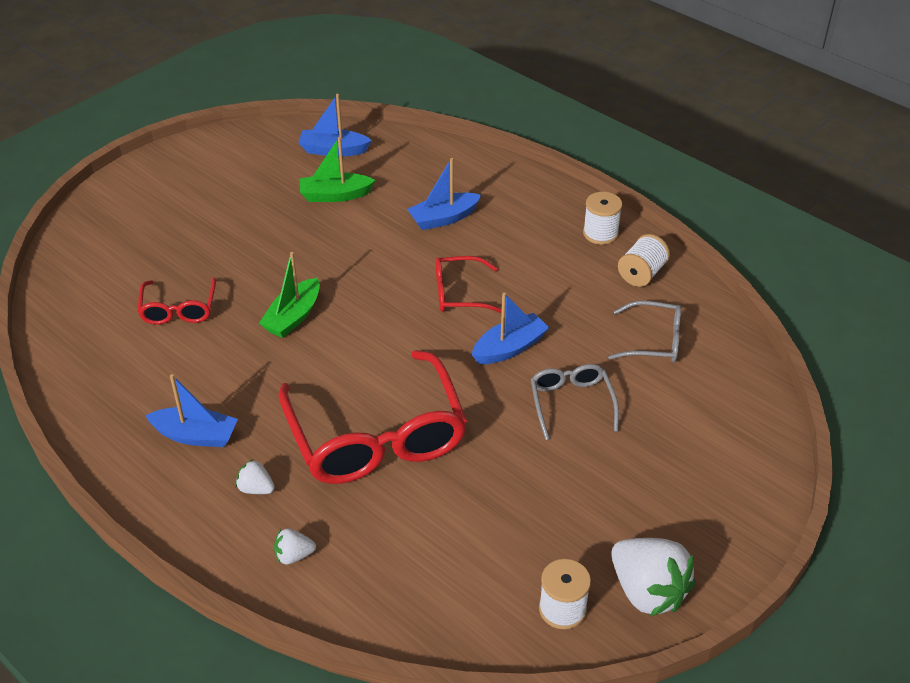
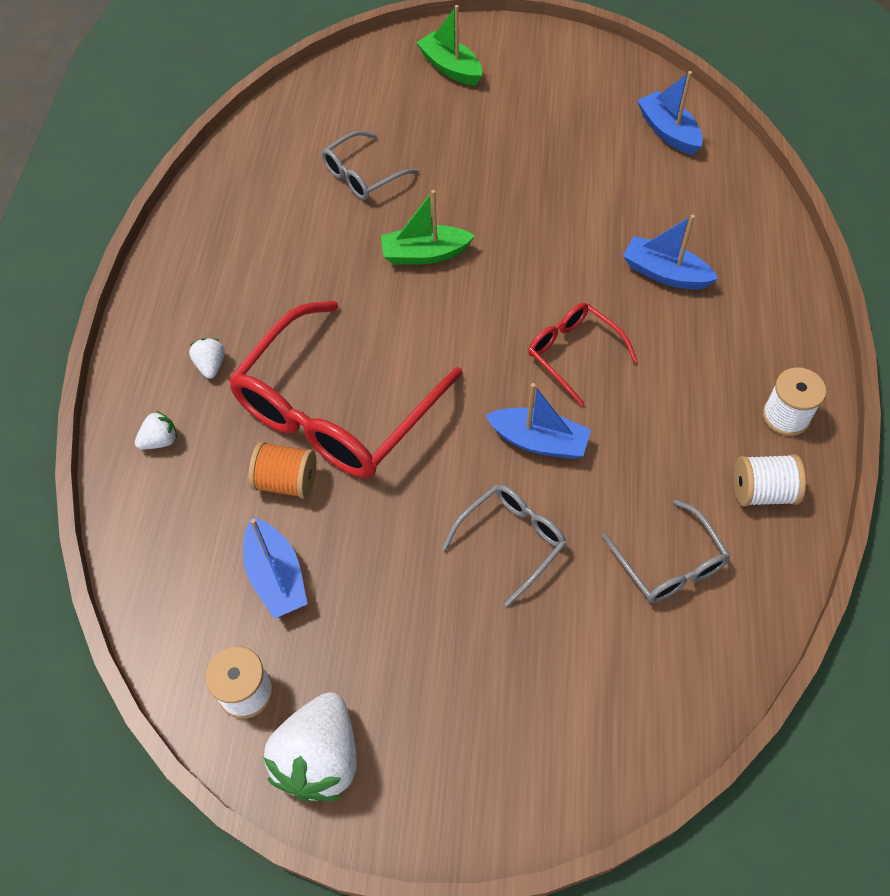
camera: 55 degrees right, 15 degrees up
red glasses [137,278,216,325] -> grey glasses [322,131,419,200]
blue boat [145,374,238,447] -> blue boat moved to [243,517,307,619]
white strawberry [274,528,316,565] -> white strawberry turned 105 degrees clockwise [135,411,177,449]
green boat [300,137,375,202] -> green boat moved to [416,5,482,86]
none -> orange spool [249,442,316,499]

